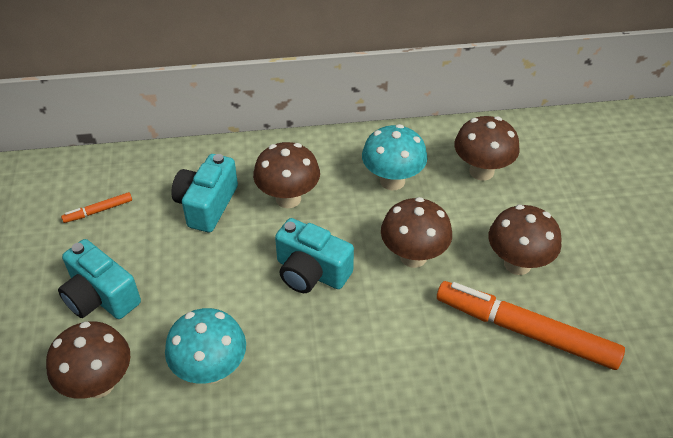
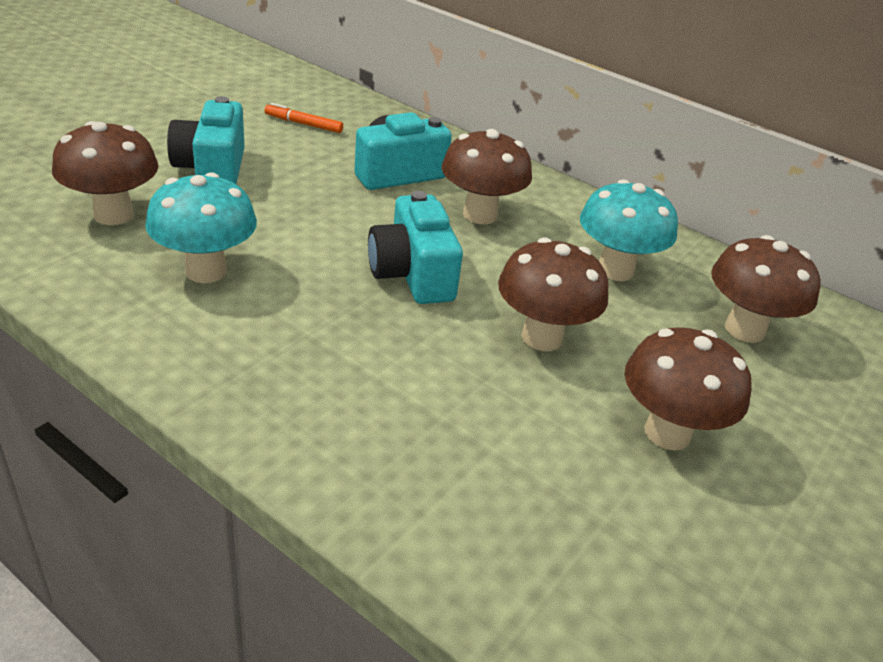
camera: 40 degrees right, 10 degrees down
orange marker [437,281,625,370] -> none

